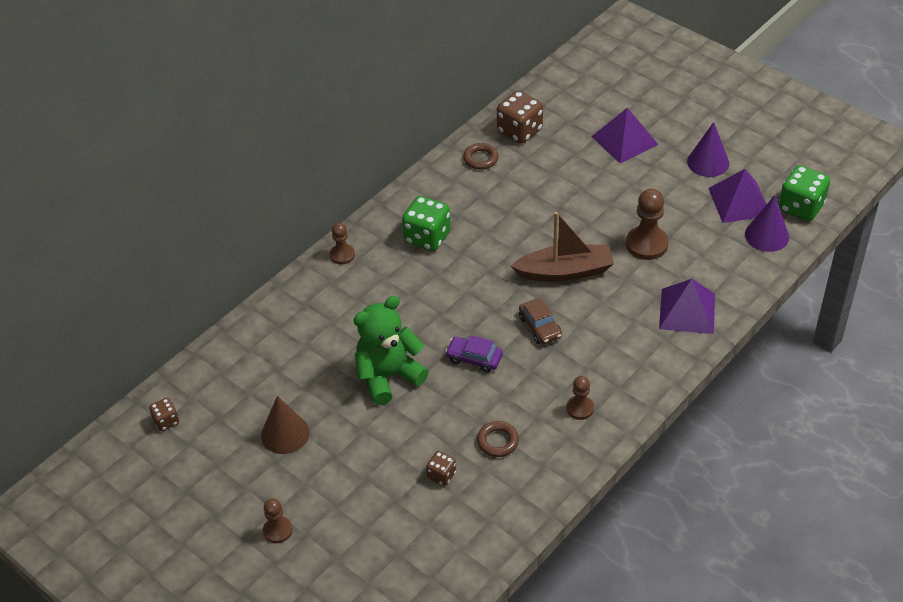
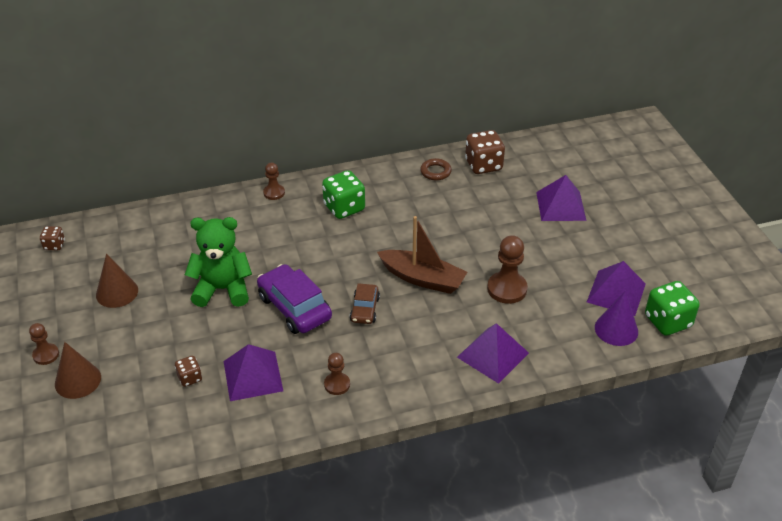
camera: 30 degrees right, 5 degrees down
purple car [445,335,503,373] -> purple car [257,264,332,334], size x1.76
brown ring [477,421,519,457] -> purple pyramid [224,344,283,401]
purple cone [687,122,729,177] -> none
none -> brown cone [55,342,101,399]

